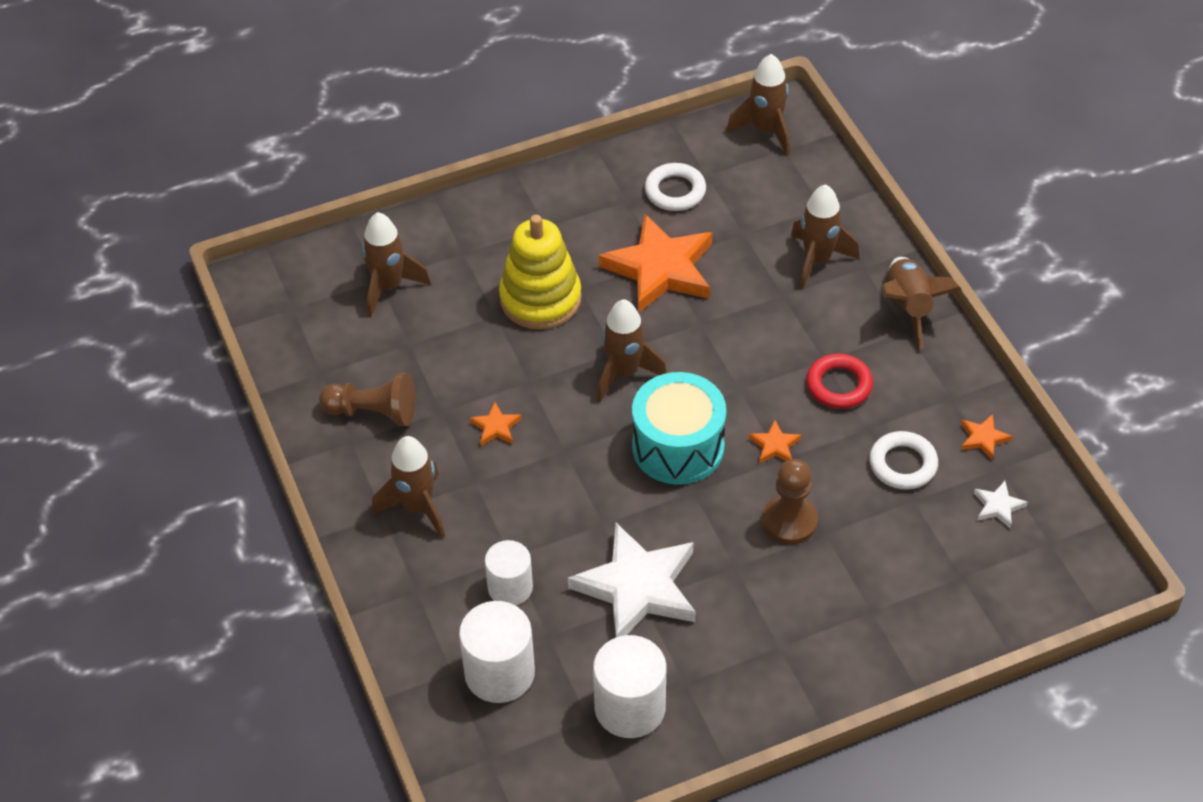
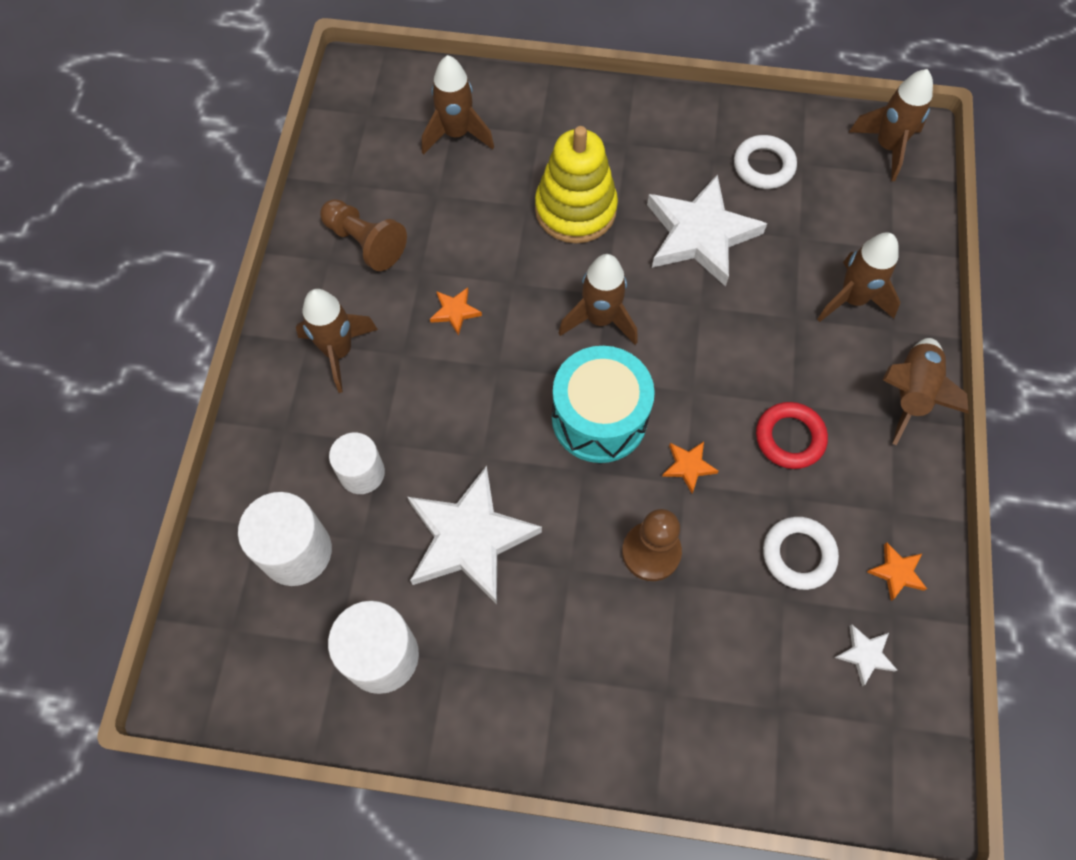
camera: 30 degrees right, 15 degrees up
orange star [599,214,712,313] -> white star [647,174,767,287]

